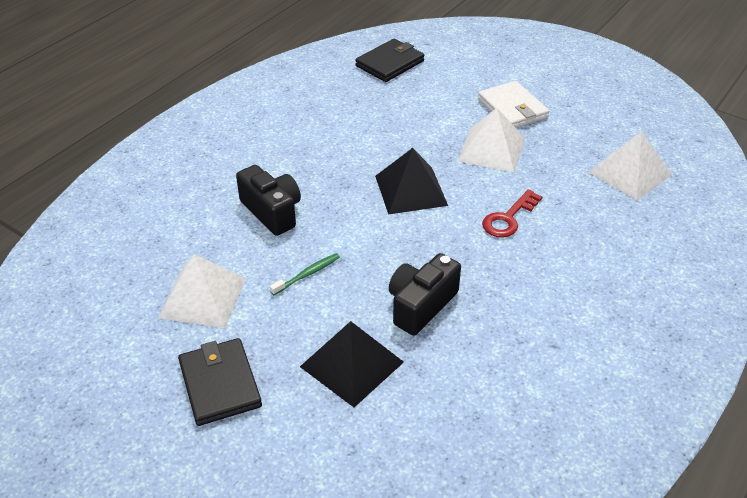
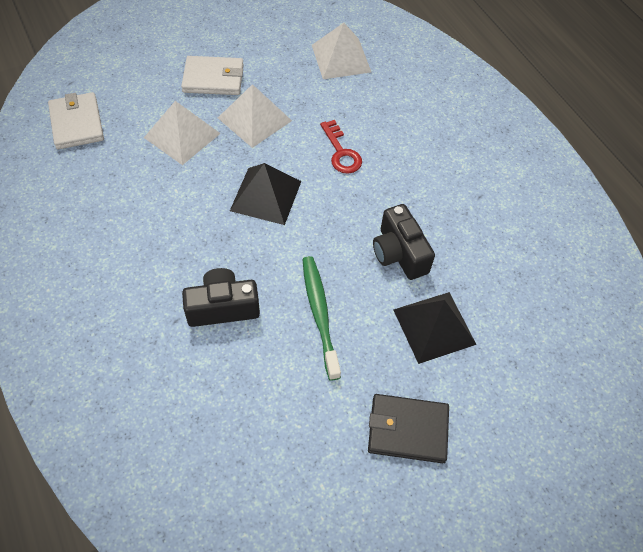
camera: 65 degrees left, 15 degrees up
white pyramid [158,254,246,328] -> white pyramid moved to [144,101,221,165]
green toothbrush [270,253,340,295] -> green toothbrush [302,256,341,381], size x1.79
black wallet [355,39,424,82] -> white wallet [48,92,104,149]

